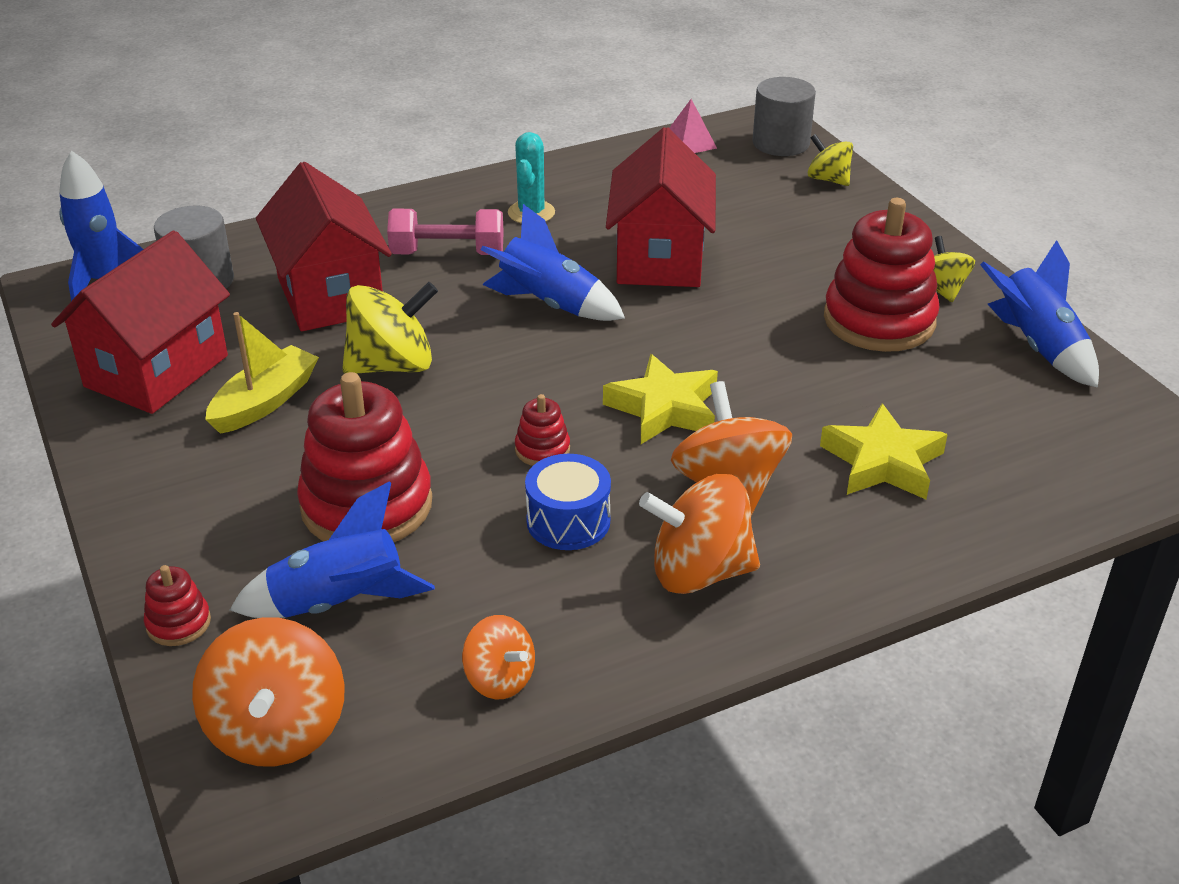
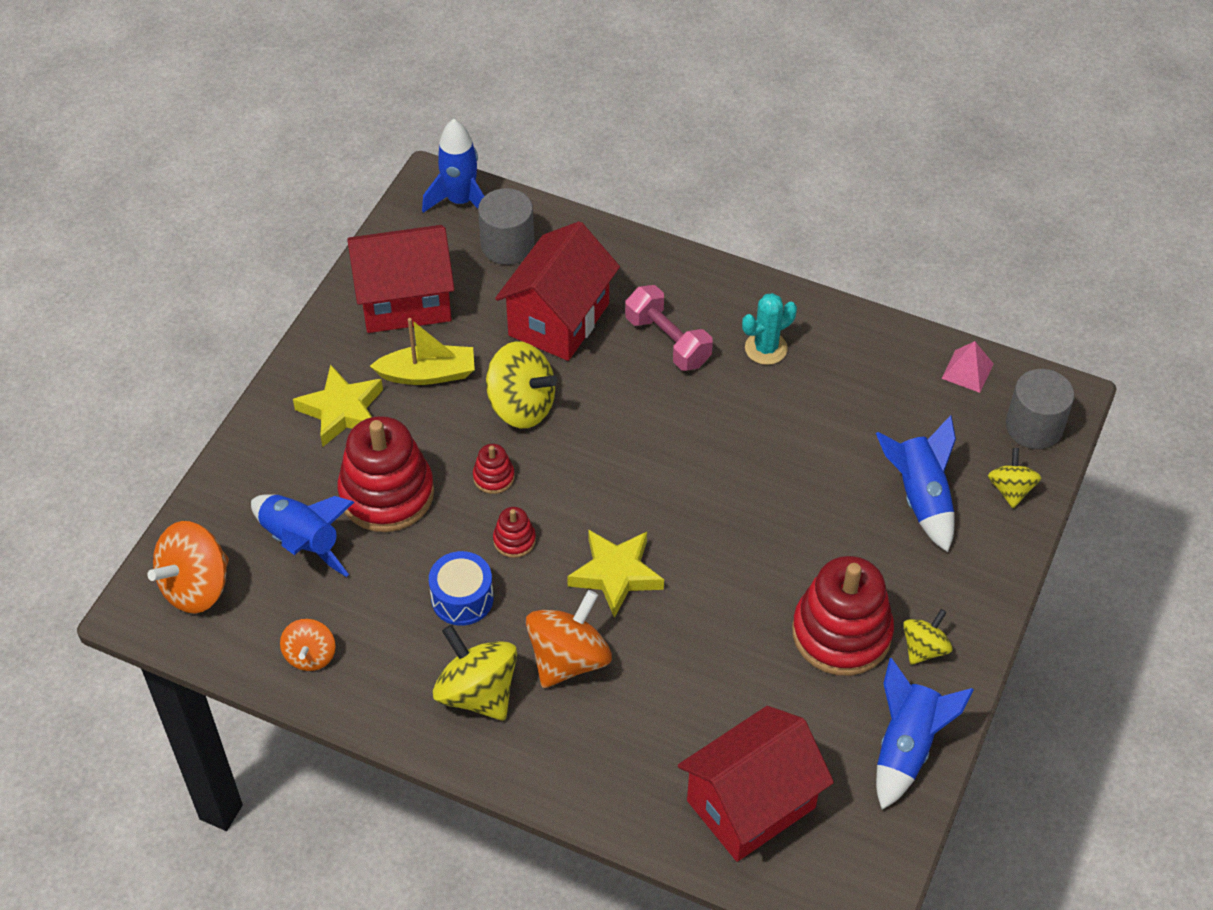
camera: 50 degrees right, 15 degrees up
red stacking toy [144,565,211,646] -> red stacking toy moved to [473,444,515,494]
blue rocket [480,204,625,321] -> blue rocket moved to [876,415,956,552]
red house [606,127,716,287] -> red house moved to [678,706,834,862]
orange spinning top [639,474,760,594] -> yellow spinning top [433,625,518,721]
yellow star [820,404,948,499] -> yellow star moved to [293,364,383,447]

